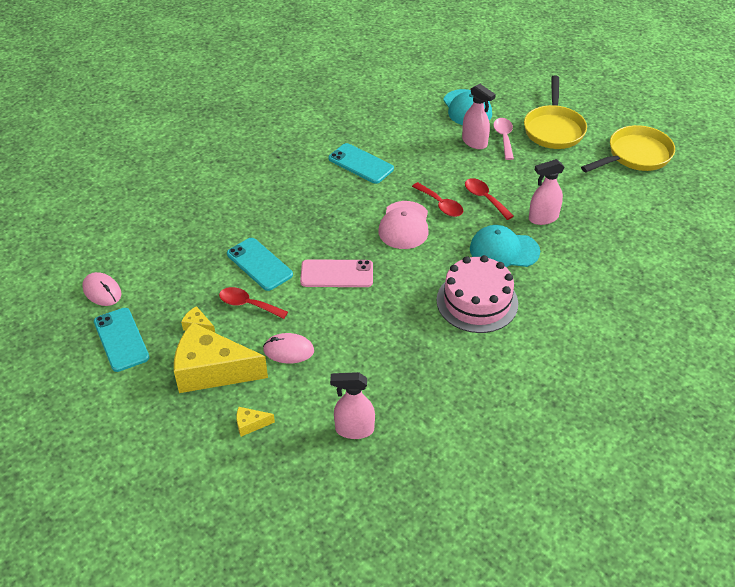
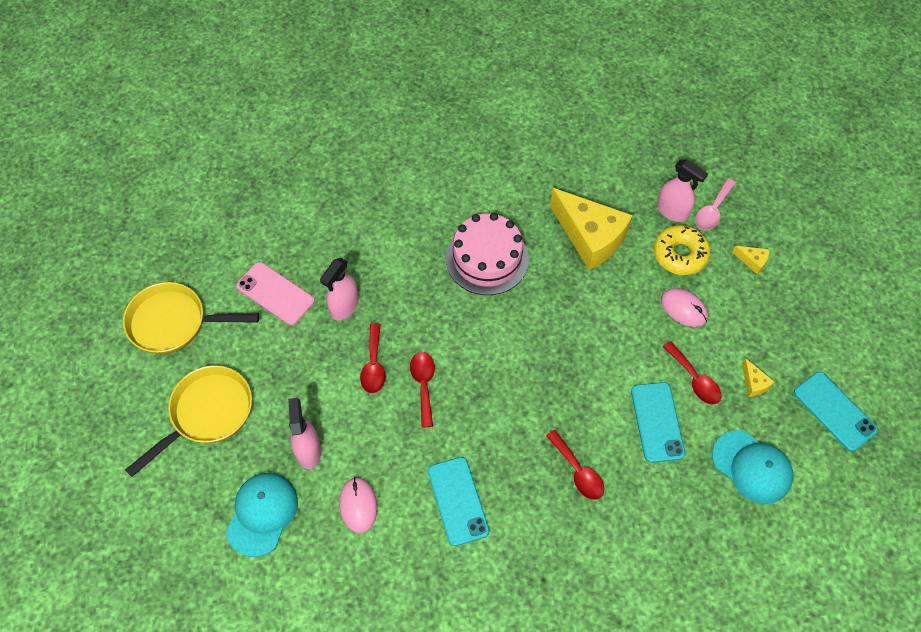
camera: 145 degrees left, 15 degrees up
pink mouse [82,272,121,306] -> pink mouse moved to [339,477,378,533]
turquoise phone [94,308,149,372] -> turquoise phone turned 45 degrees counterclockwise [794,372,878,452]
yellow cheese [174,322,268,393] -> yellow cheese moved to [550,188,632,270]
pink phone [300,259,373,287] -> pink phone moved to [236,262,315,325]
pink cap [379,201,429,249] -> none
turquoise cap [470,225,540,267] -> turquoise cap moved to [712,430,794,504]
pink spoon [493,118,514,160] -> pink spoon moved to [695,179,736,230]
pink spray bottle [529,159,565,225] -> pink spray bottle turned 105 degrees clockwise [320,258,359,320]
none -> red spoon [546,430,604,500]
none -> yellow donut [654,225,711,275]

